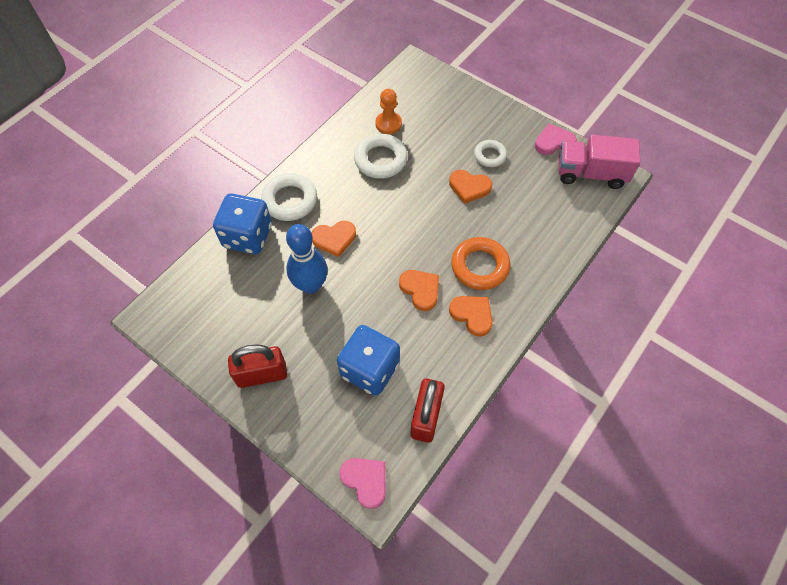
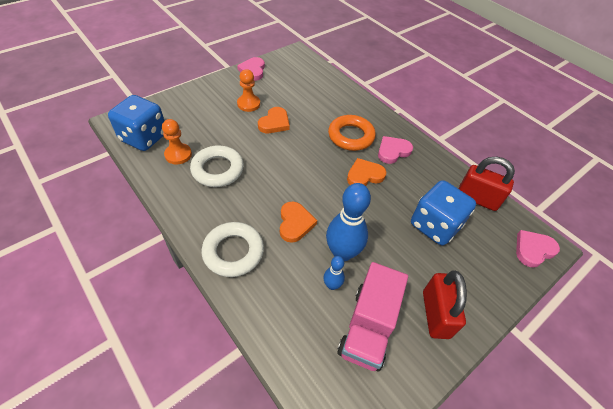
camera: 80 degrees left, 10 degrees down
blue dice [213,194,272,254] -> blue dice moved to [108,95,164,151]
orange heart [449,296,493,337] -> pink heart [378,136,413,164]
white ring [474,140,507,167] -> orange pawn [237,69,260,112]
pink truck [559,134,640,189] -> pink truck moved to [338,262,408,371]
none -> blue bowling pin [324,256,345,290]

